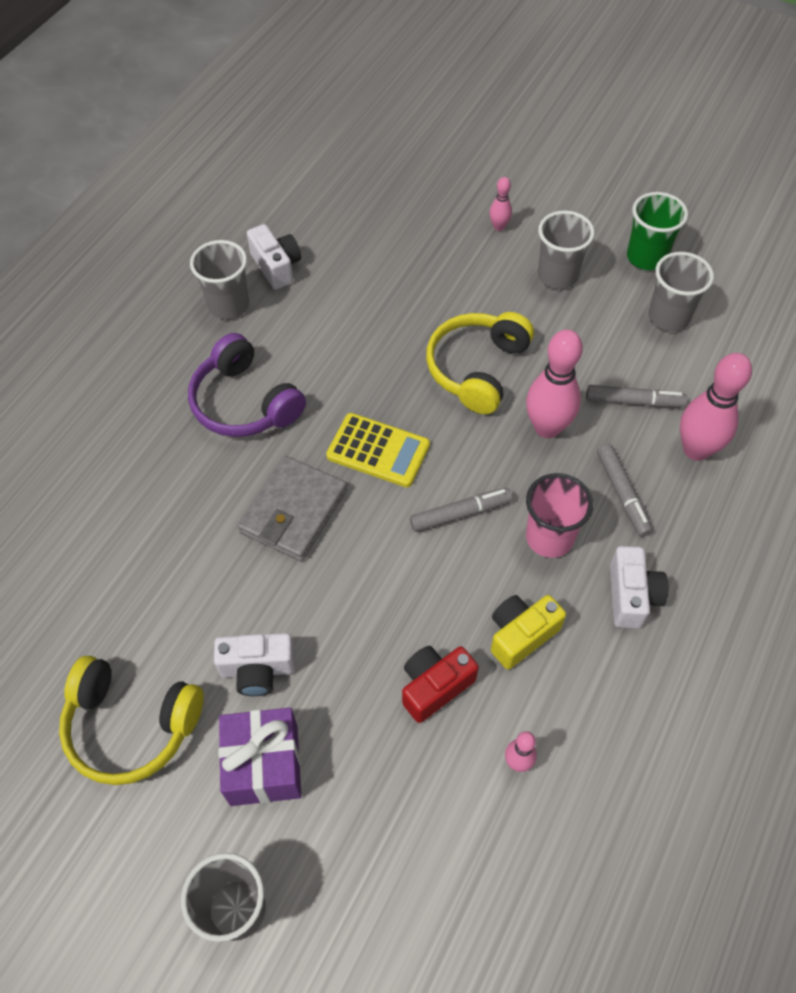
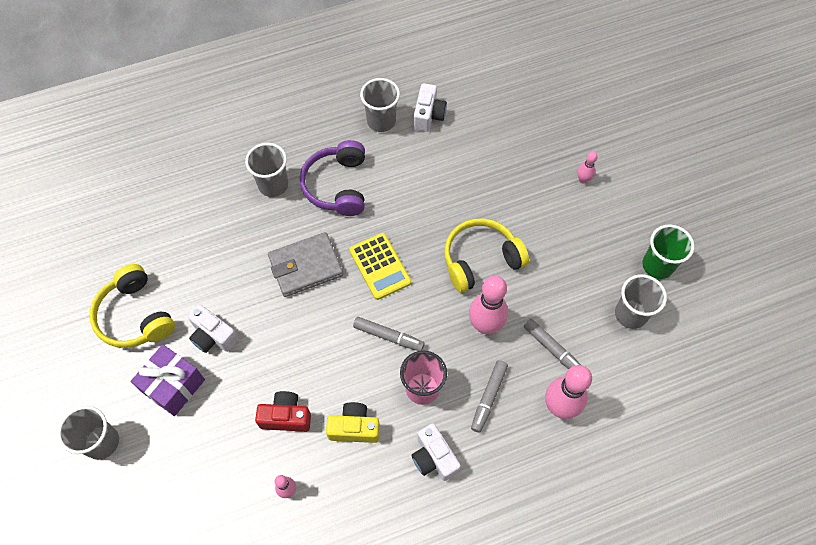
camera: 40 degrees right, 5 degrees up
grey cup [538,211,595,289] -> grey cup moved to [245,143,288,197]
white camera [610,546,668,628] -> white camera turned 105 degrees clockwise [412,423,461,481]

